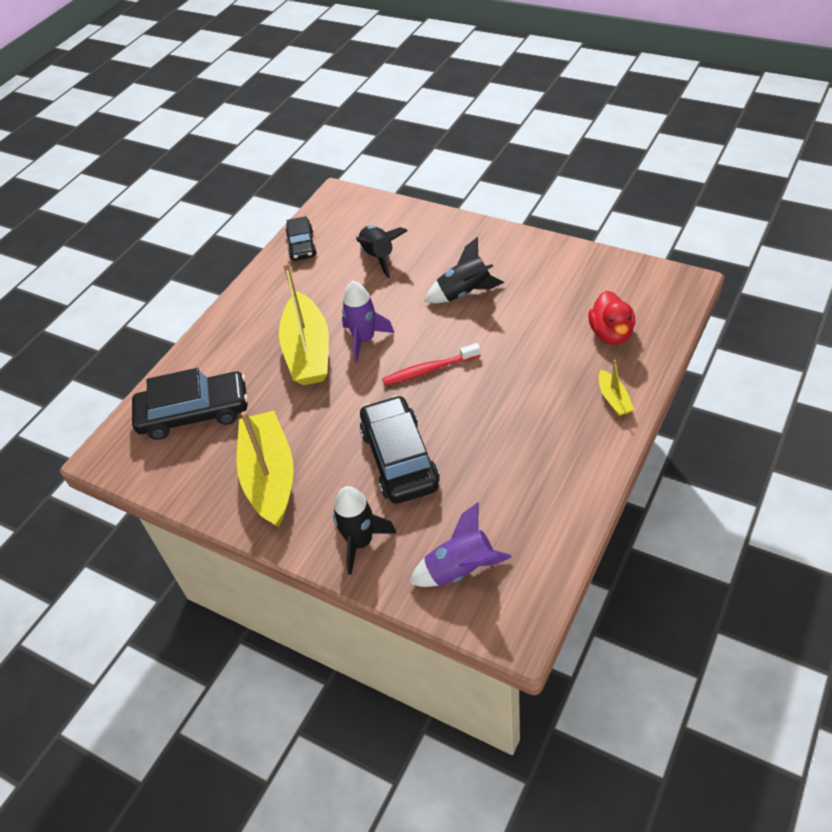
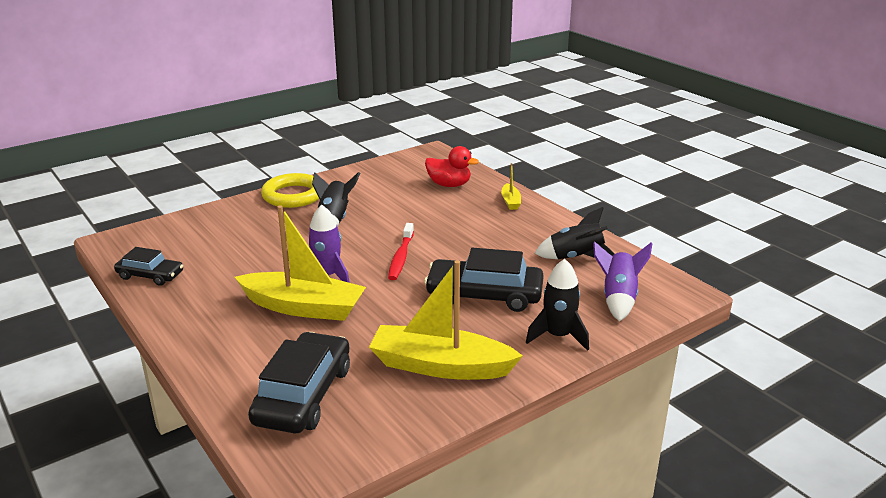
camera: 70 degrees left, 20 degrees down
black rocket [356,225,408,278] -> black rocket moved to [534,207,615,259]
yellow boat [599,360,634,416] -> yellow boat turned 75 degrees clockwise [501,163,521,210]
none -> yellow ring [261,173,319,208]

